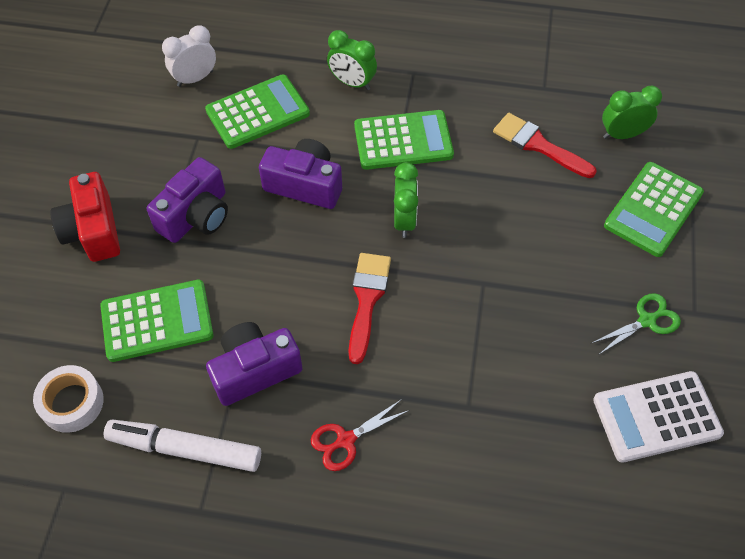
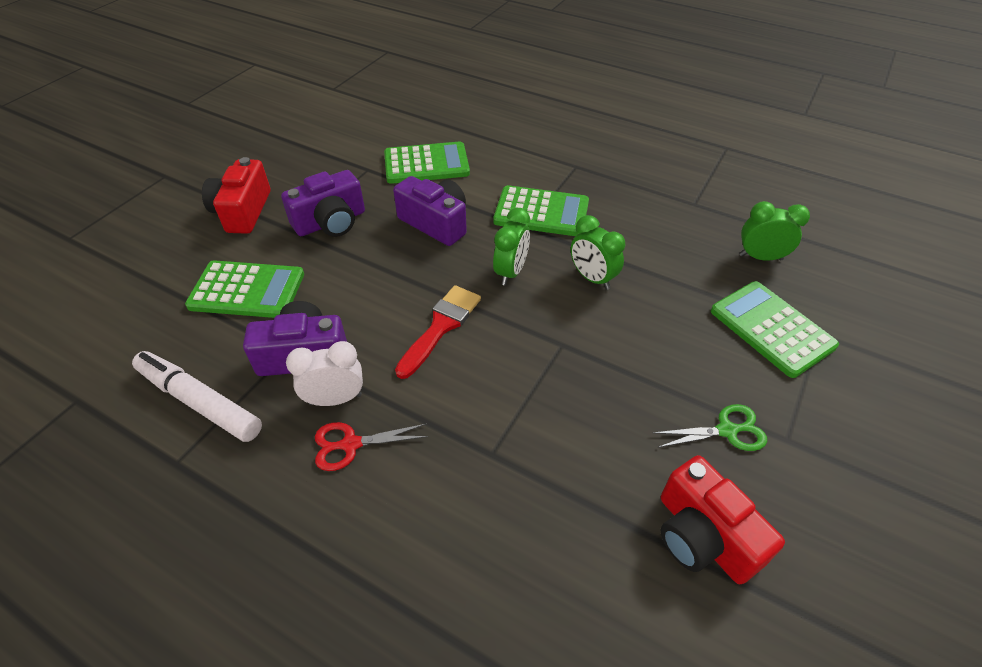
camera: 20 degrees right, 10 degrees down
white tape [33,365,104,433] -> none
white clock [162,25,216,87] -> white clock moved to [286,341,363,406]
green clock [327,30,377,90] -> green clock moved to [571,215,625,290]
red brush [493,113,597,178] -> none
white calculator [593,371,724,463] -> red camera [661,455,785,584]
green calculator [604,162,704,257] -> green calculator turned 90 degrees clockwise [711,281,839,378]

